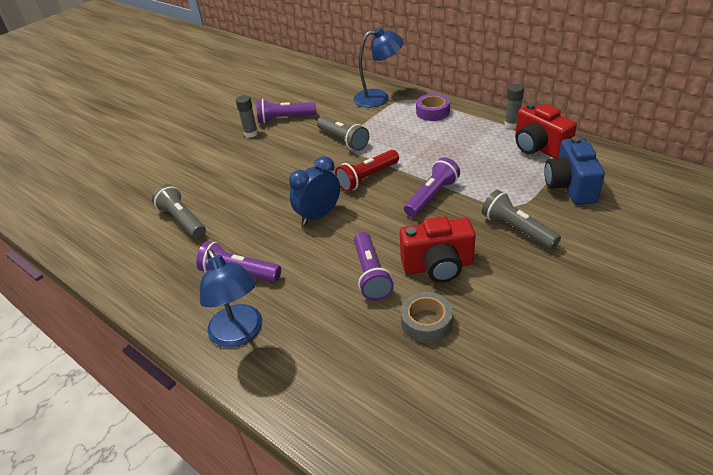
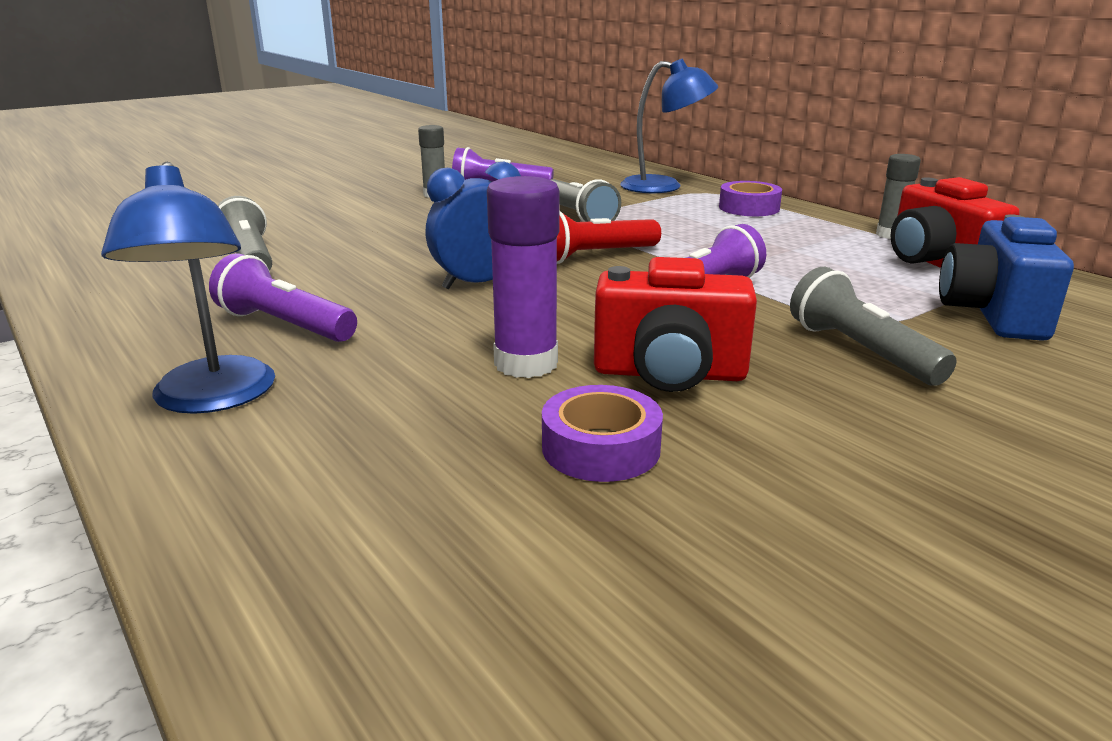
camera: 10 degrees right, 15 degrees down
purple flashlight [354,232,394,301] -> purple glue stick [487,176,560,378]
grey tape [401,292,453,343] -> purple tape [542,385,663,482]

